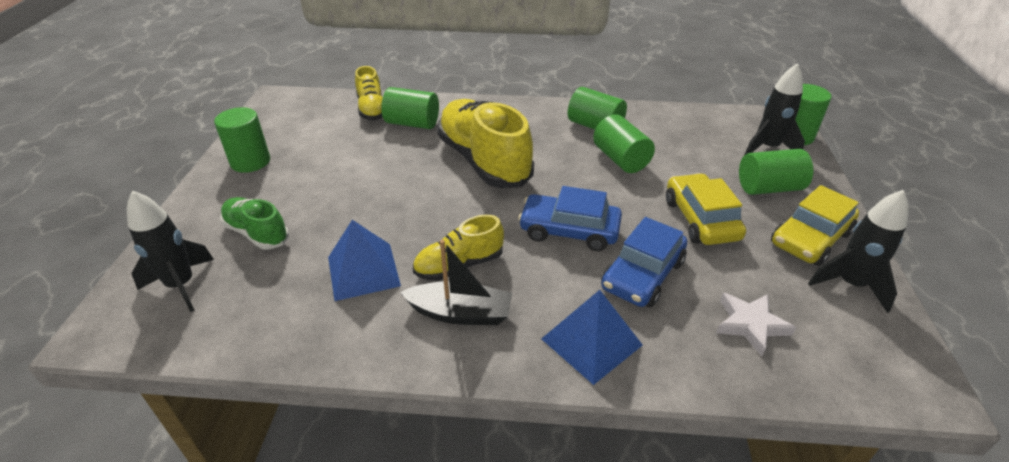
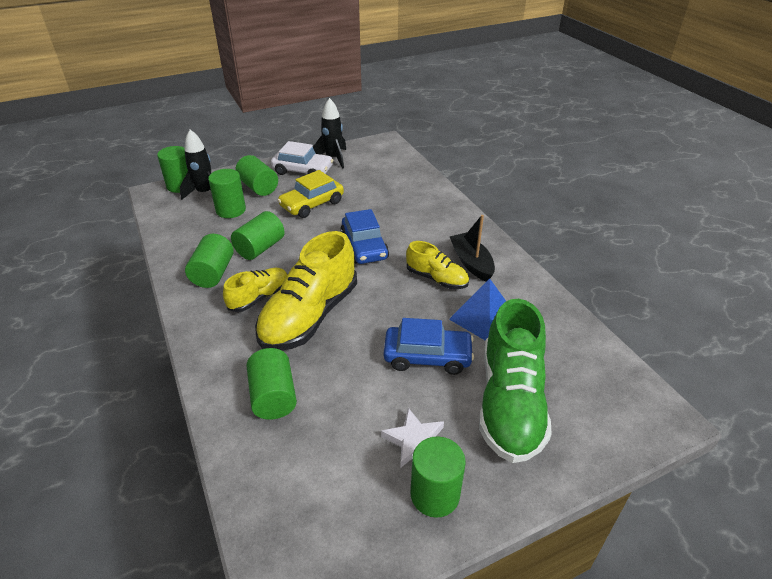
camera: 120 degrees left, 0 degrees up
black rocket [127,191,214,312] -> none
green shoe [220,197,289,250] -> green shoe [479,299,552,463], size x1.85
yellow shoe [355,66,383,120] -> yellow shoe moved to [223,268,288,312]
blue pyramid [541,290,642,385] -> none
blue car [601,217,687,307] -> blue car moved to [384,318,474,375]
white star [716,293,796,356] -> white star moved to [381,408,444,468]
yellow car [771,185,859,266] -> white car [271,141,333,175]
none -> green cylinder [208,169,246,218]

